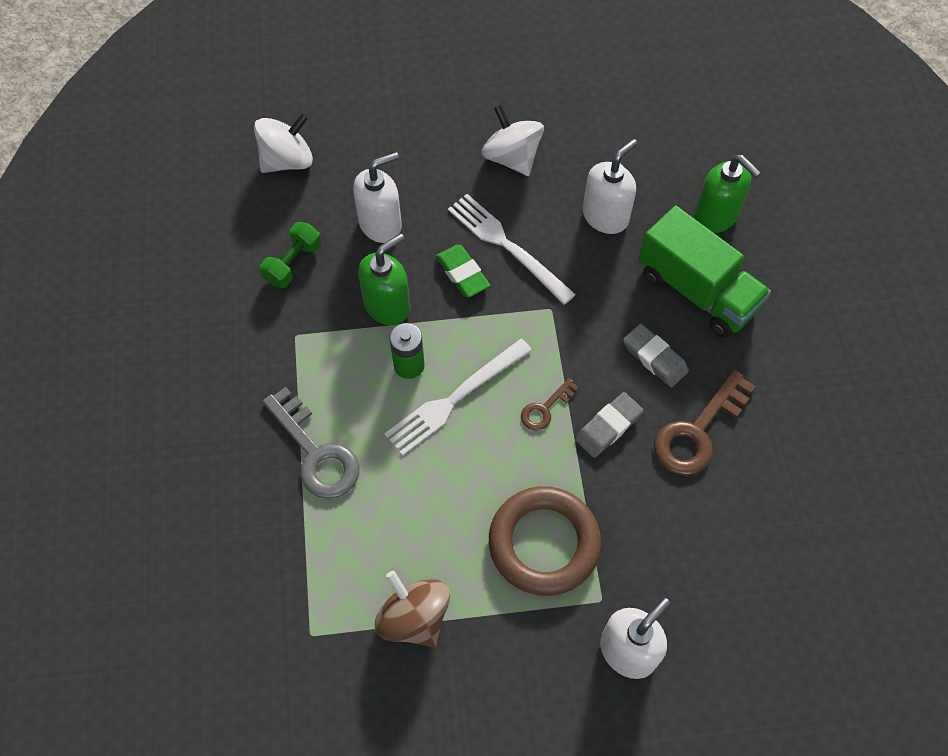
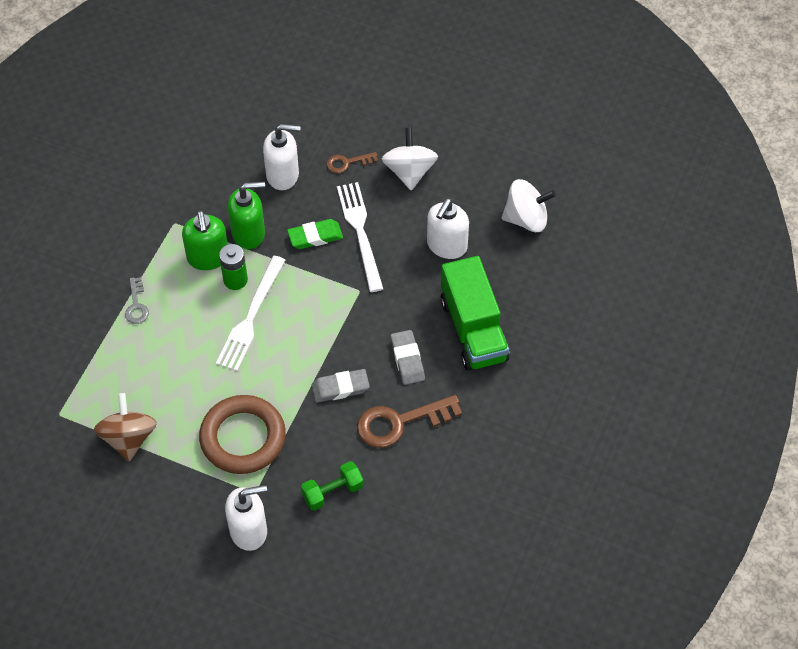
camera: 30 degrees right, 5 degrees down
white spinning top [254,113,313,173] -> white spinning top moved to [502,179,556,232]
green dumbbell [260,222,321,288] -> green dumbbell moved to [301,461,363,511]
grey key [263,387,359,499] -> grey key [125,277,149,324], size x0.53
white fork [384,339,532,456] -> white fork turned 60 degrees counterclockwise [216,256,285,371]
green eraser [436,245,490,298] -> green eraser turned 75 degrees clockwise [287,219,343,249]
brown key [521,378,579,431] -> brown key moved to [327,152,378,173]
white soap dispenser [583,139,638,234] -> white soap dispenser turned 135 degrees clockwise [427,198,469,259]
green soap dispenser [694,155,761,233] -> green soap dispenser moved to [182,211,228,270]

